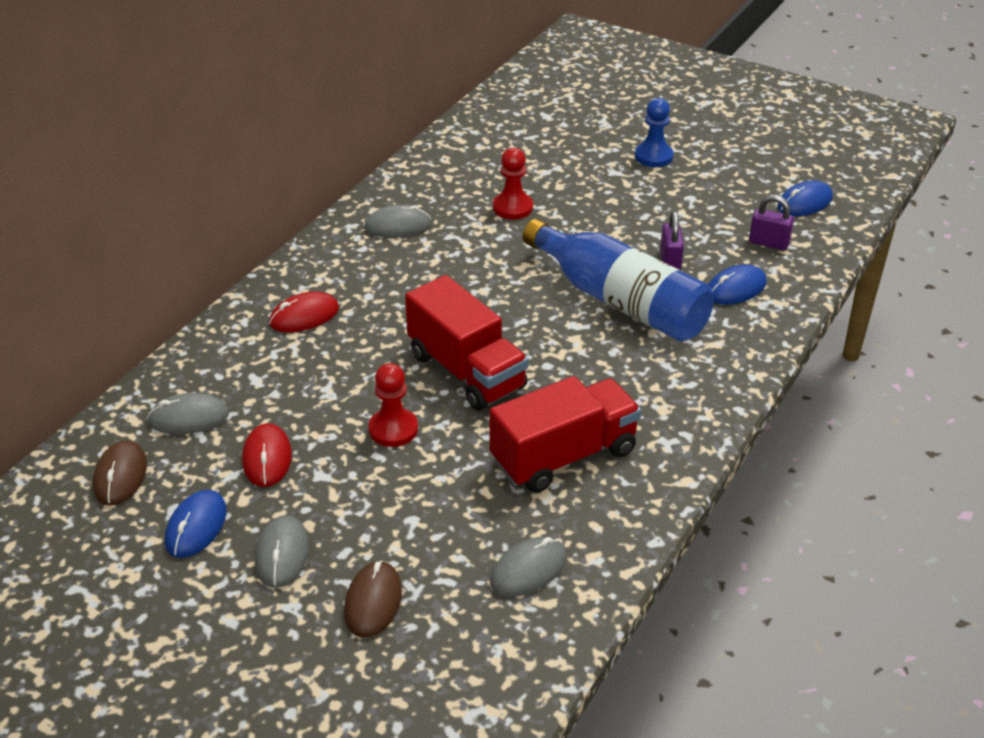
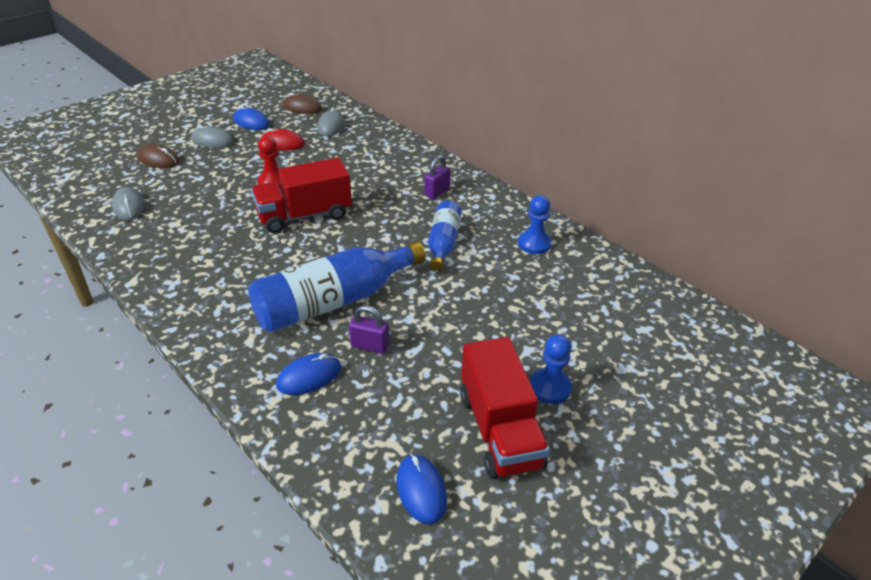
camera: 105 degrees right, 0 degrees up
red mouse [269,291,339,332] -> none
grey mouse [364,205,431,238] -> none
red truck [490,376,641,493] -> red truck moved to [460,337,550,479]
red pawn [493,148,533,220] -> none
blue mouse [709,264,767,305] -> blue mouse turned 75 degrees clockwise [276,353,341,395]
purple padlock [749,195,794,250] -> purple padlock moved to [424,155,451,199]
none -> blue bottle [428,201,461,271]
none -> blue pawn [518,195,552,254]

